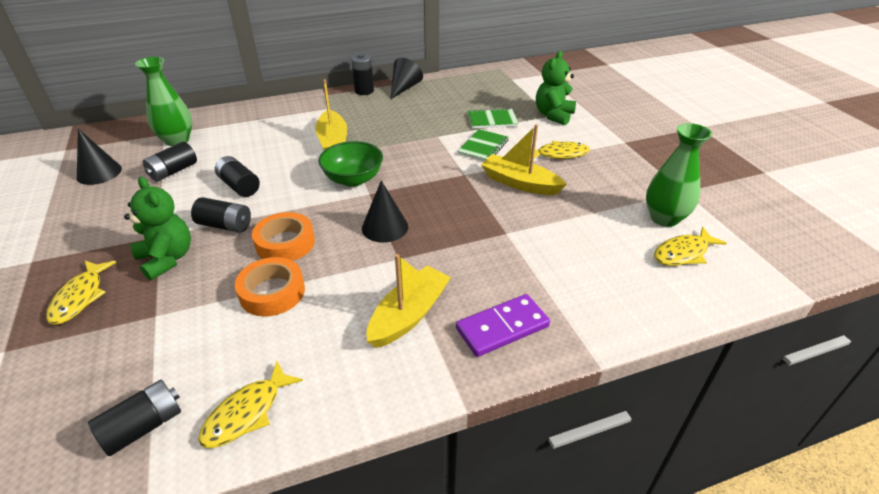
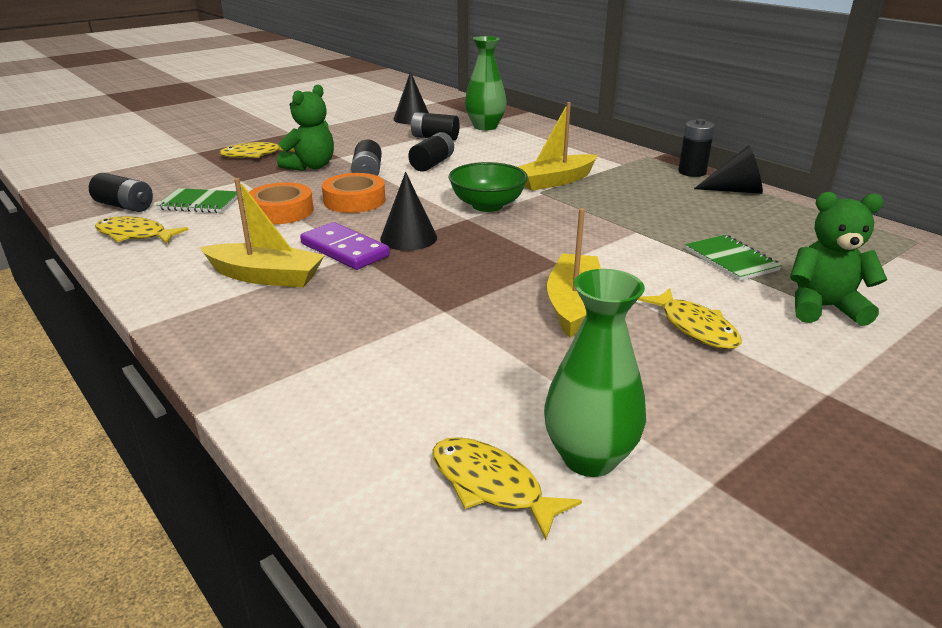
camera: 70 degrees right, 10 degrees down
purple domino [456,294,550,357] -> purple domino moved to [300,222,390,270]
green notebook [458,129,508,161] -> green notebook moved to [156,188,237,213]

